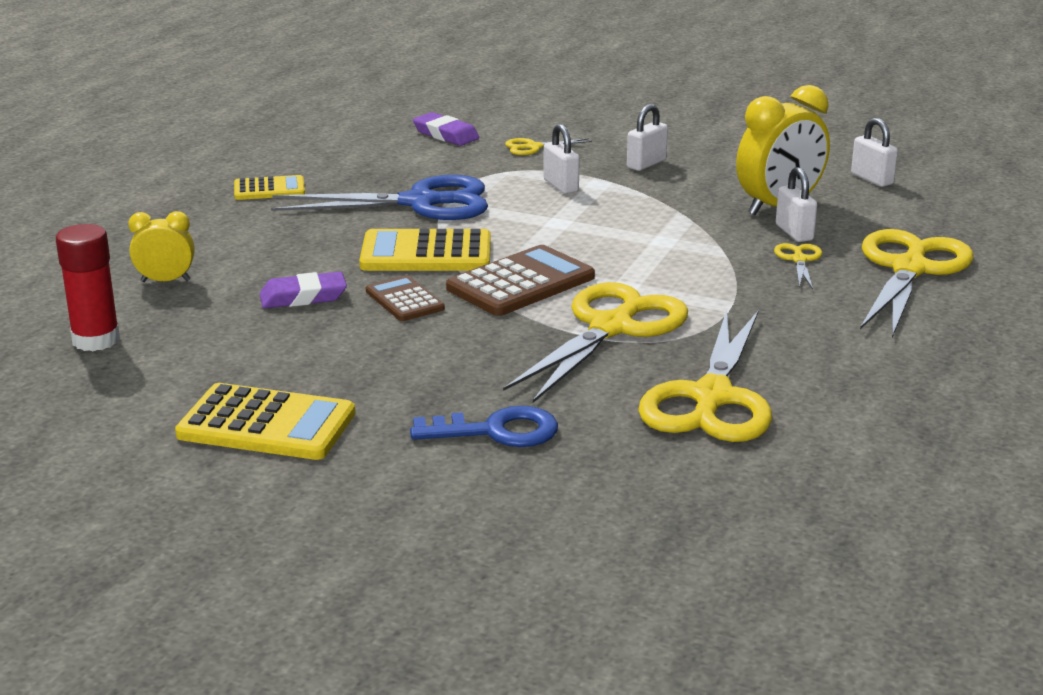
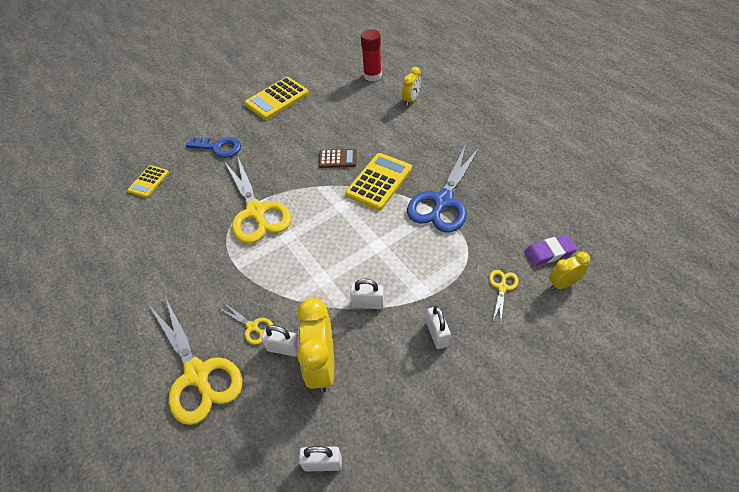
camera: 125 degrees right, 25 degrees up
yellow calculator [234,175,305,200] -> yellow calculator moved to [127,165,169,198]
purple eraser [260,272,347,308] -> none
blue key [410,406,558,447] -> blue key turned 105 degrees counterclockwise [185,137,241,158]
brown calculator [446,245,595,316] -> none
white padlock [543,124,580,194] -> white padlock moved to [350,279,384,309]
yellow scissors [638,310,772,442] -> none
none -> yellow clock [549,251,590,290]

